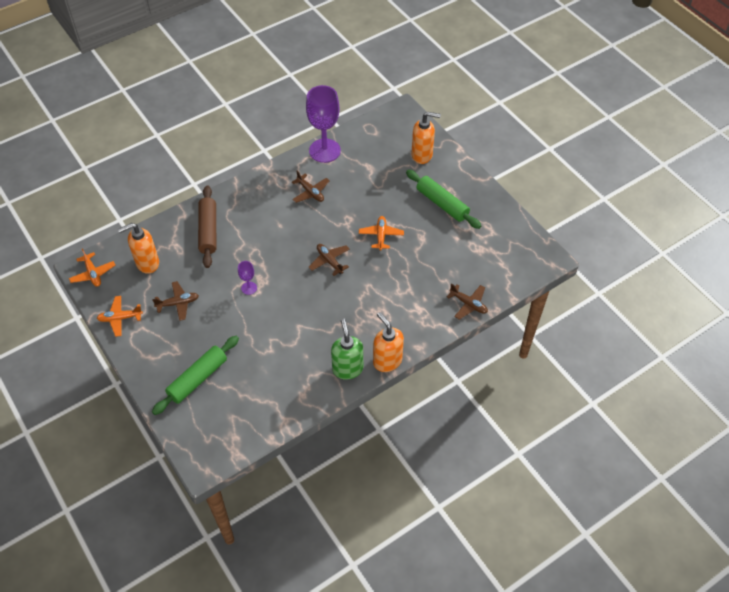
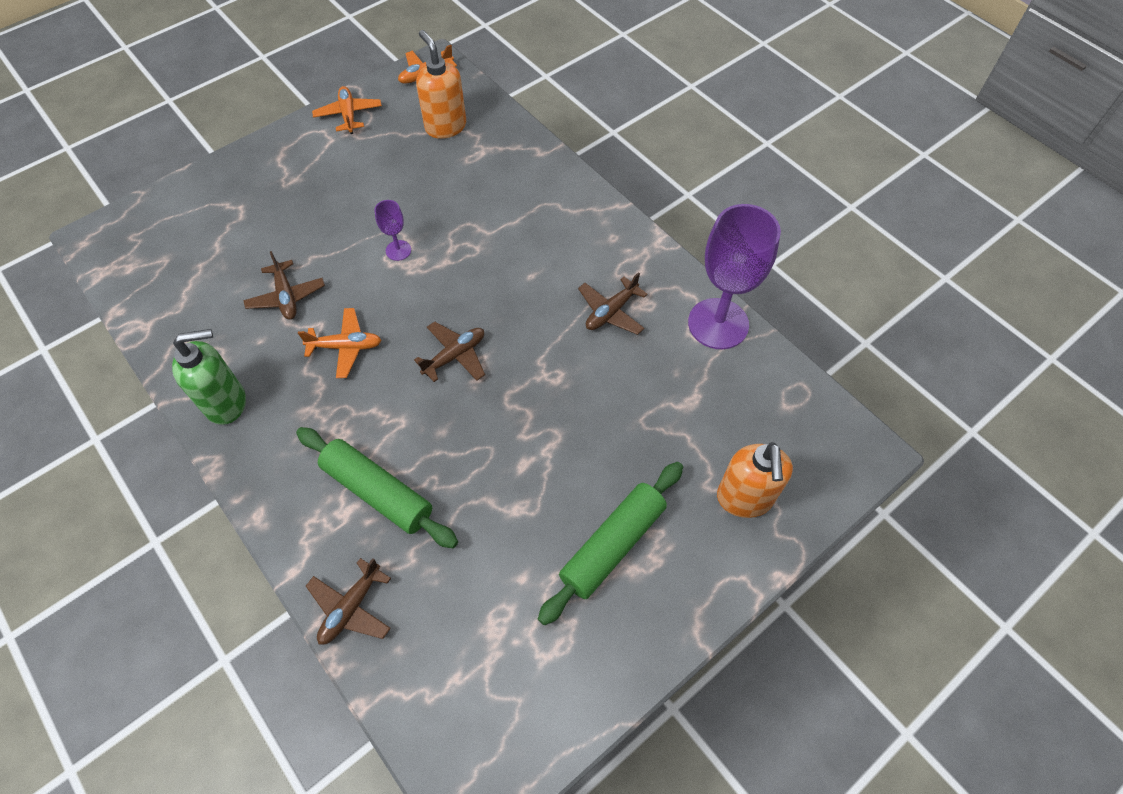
camera: 85 degrees right, 5 degrees up
brown plane [152,281,199,321] -> brown plane moved to [243,251,325,320]
green rolling pin [152,336,239,415] -> green rolling pin moved to [296,427,458,548]
brown rolling pin [198,186,216,268] -> none
orange plane [359,216,404,251] -> orange plane moved to [298,308,381,378]
orange soap dispenser [373,312,404,372] -> none

